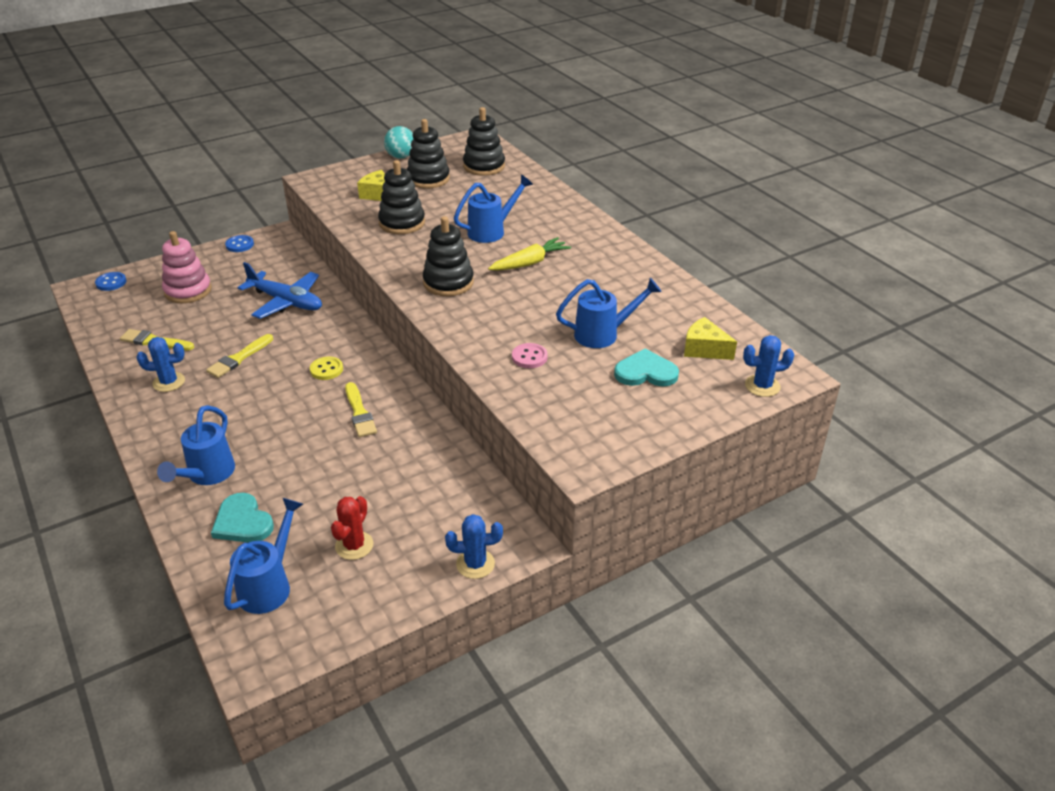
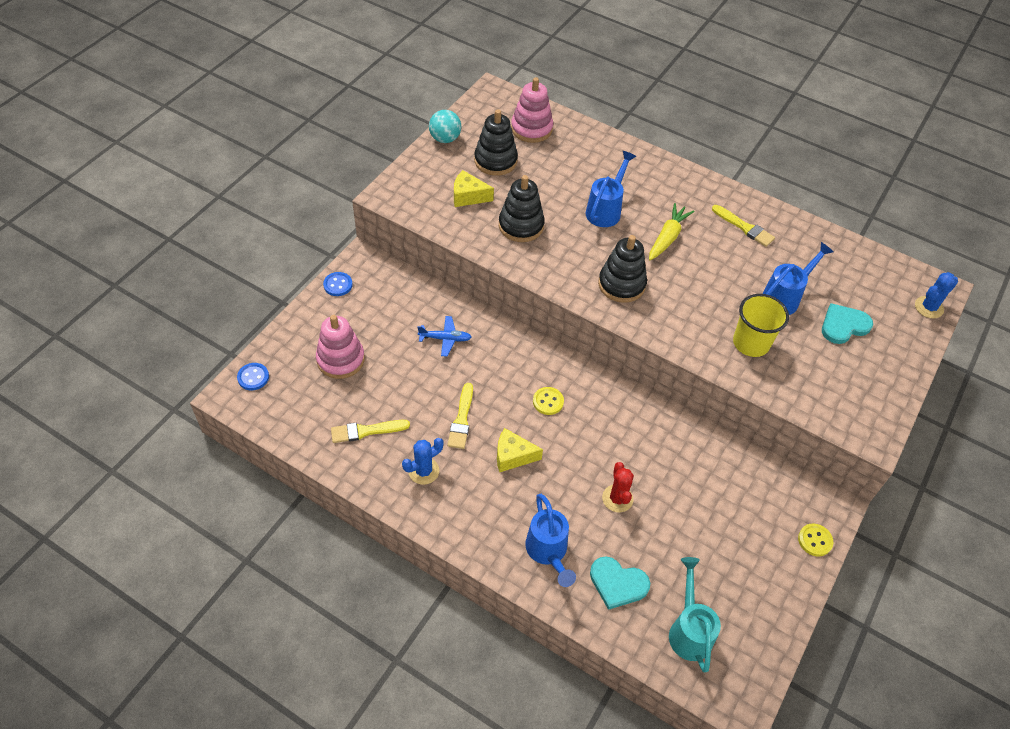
camera: 30 degrees left, 15 degrees up
blue watering can [224,498,303,614] -> turquoise watering can [669,557,721,672]
blue plane [238,262,322,319] -> blue plane [418,316,472,357], size x0.56
red cactus [331,496,373,560] -> red cactus moved to [602,462,634,512]
yellow brush [345,382,377,437] -> yellow brush moved to [712,205,775,247]
blue cactus [445,514,503,579] -> yellow button [798,524,833,557]
black stacking toy [463,107,505,176] -> pink stacking toy [511,77,553,143]
pink button [512,343,548,368] -> yellow cup [733,294,789,357]
yellow cheese [684,317,737,360] -> yellow cheese moved to [497,428,543,472]

